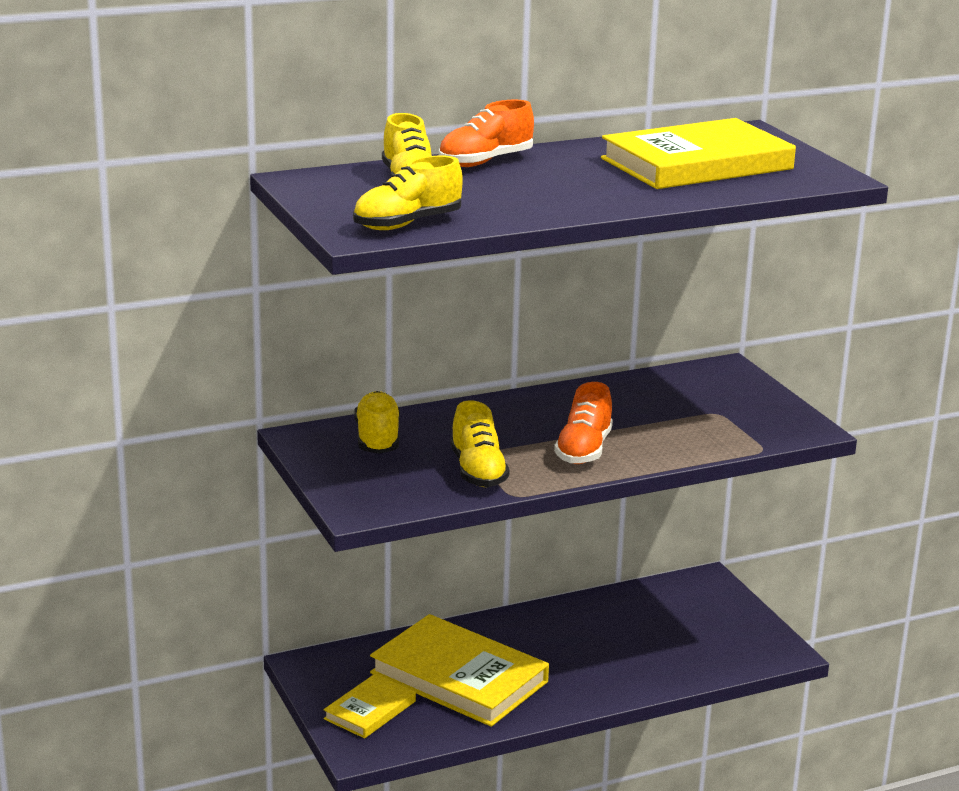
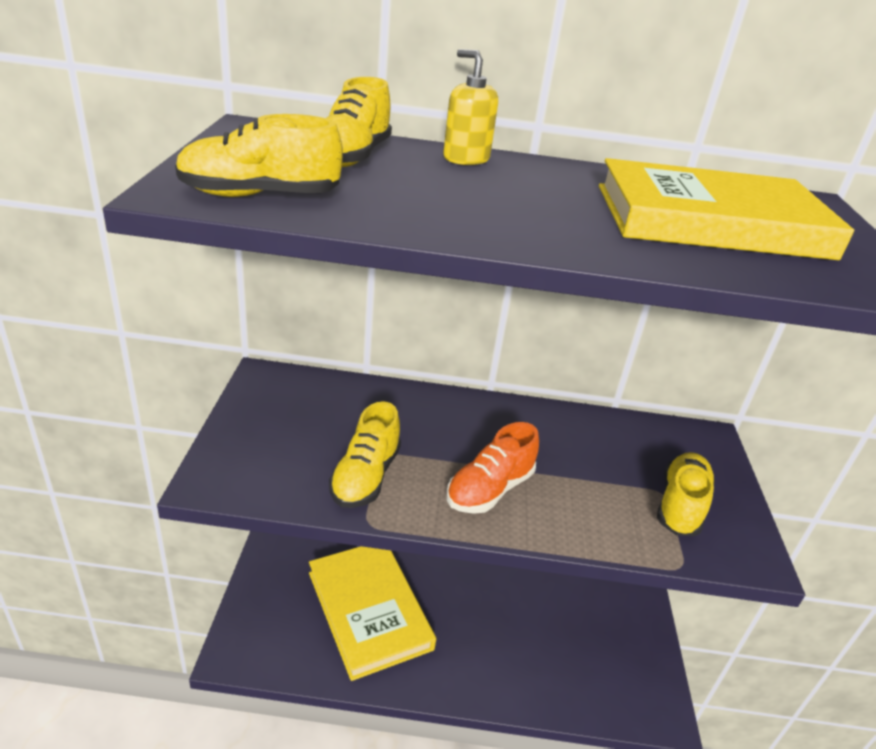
camera: 25 degrees right, 10 degrees up
yellow book [324,674,416,738] -> none
yellow shoe [354,391,400,454] -> yellow shoe moved to [657,452,715,536]
orange shoe [438,100,534,167] -> yellow soap dispenser [443,49,498,165]

